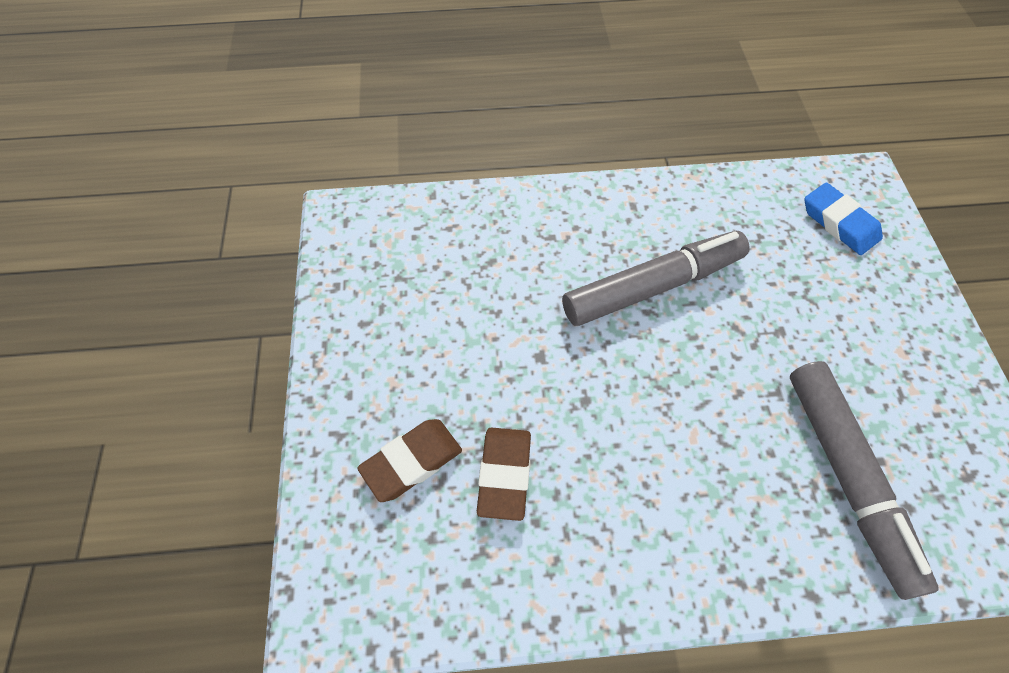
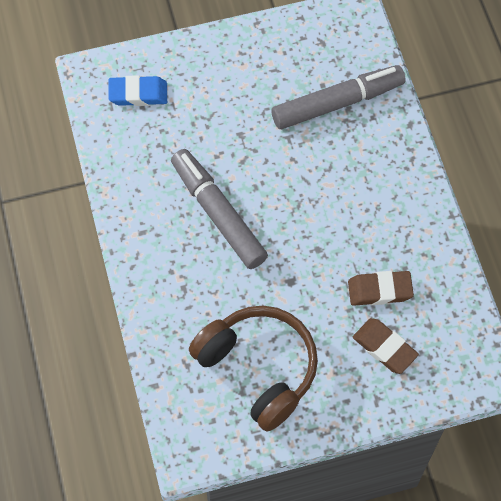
camera: 100 degrees left, 5 degrees up
blue eraser [804,182,883,255] -> blue eraser turned 45 degrees clockwise [108,75,167,106]
none -> brown headphones [189,306,318,432]

